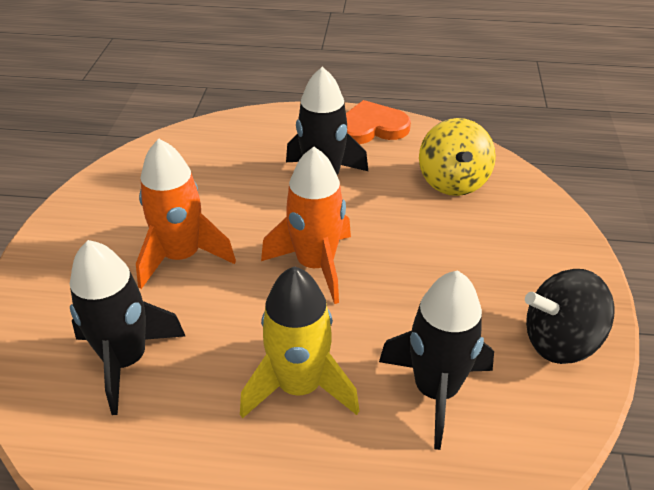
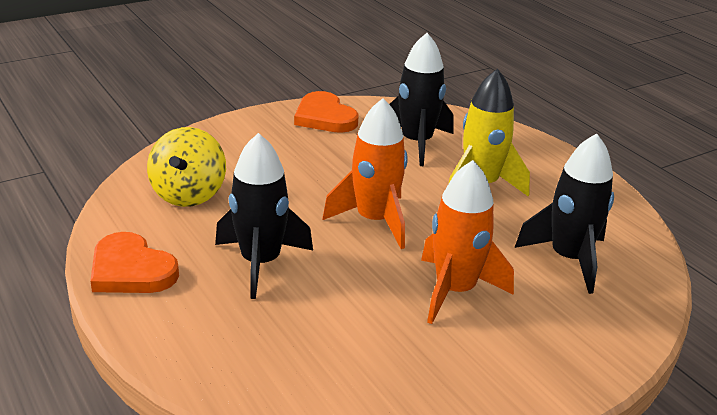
camera: 130 degrees left, 10 degrees down
yellow spinning top [419,118,496,196] -> yellow spinning top turned 135 degrees clockwise [147,127,226,207]
black spinning top [525,269,615,364] -> orange heart [294,91,359,133]

